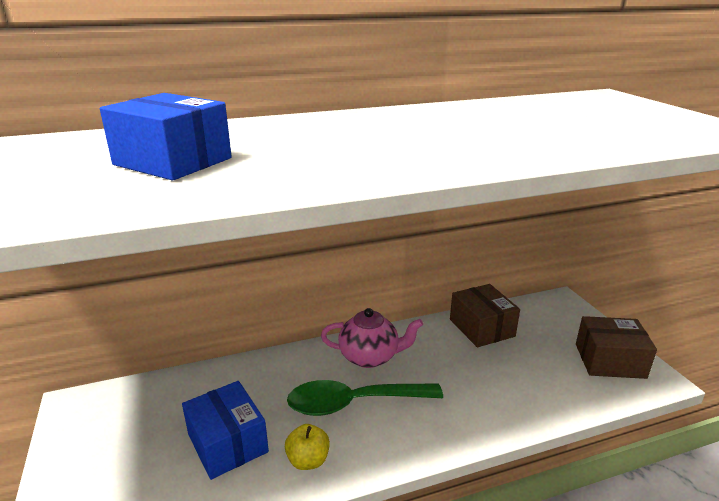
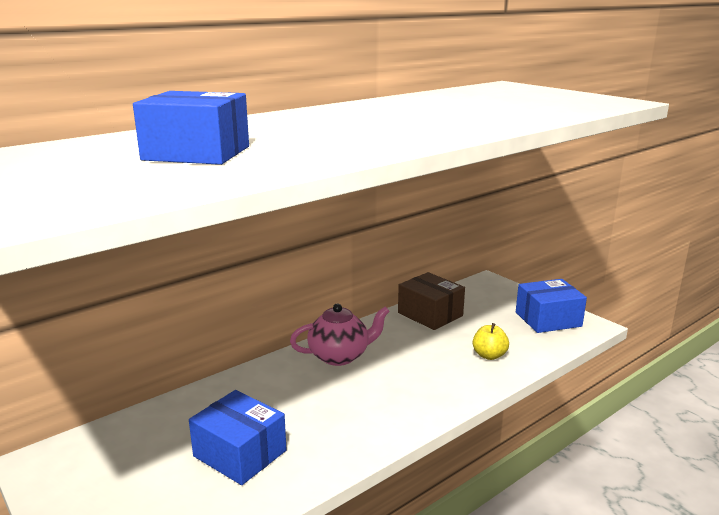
camera: 20 degrees left, 5 degrees down
yellow apple [285,424,330,470] -> yellow apple moved to [473,323,509,360]
green spoon [287,380,443,416] -> none
brown box [576,316,657,379] -> blue box [516,279,587,333]

